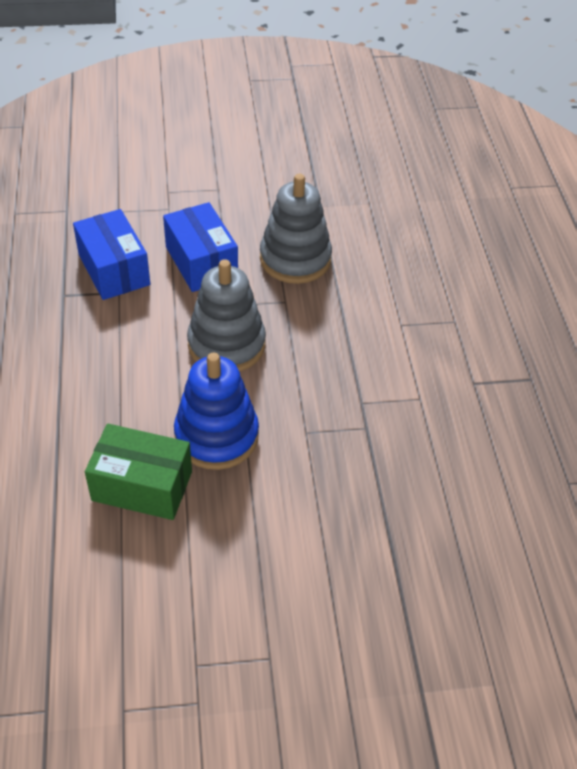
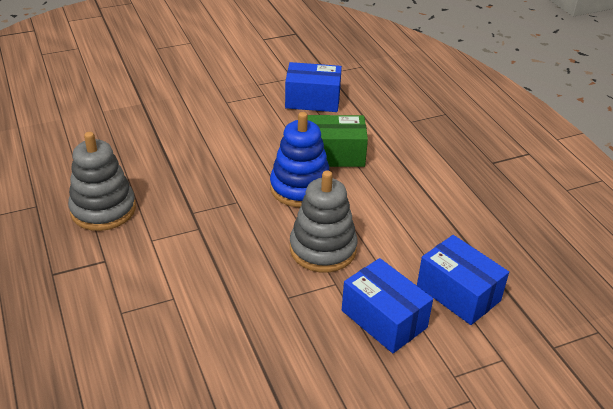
camera: 165 degrees right, 10 degrees down
grey stacking toy [260,174,332,284] -> grey stacking toy moved to [68,132,136,231]
none -> blue box [285,62,342,112]

